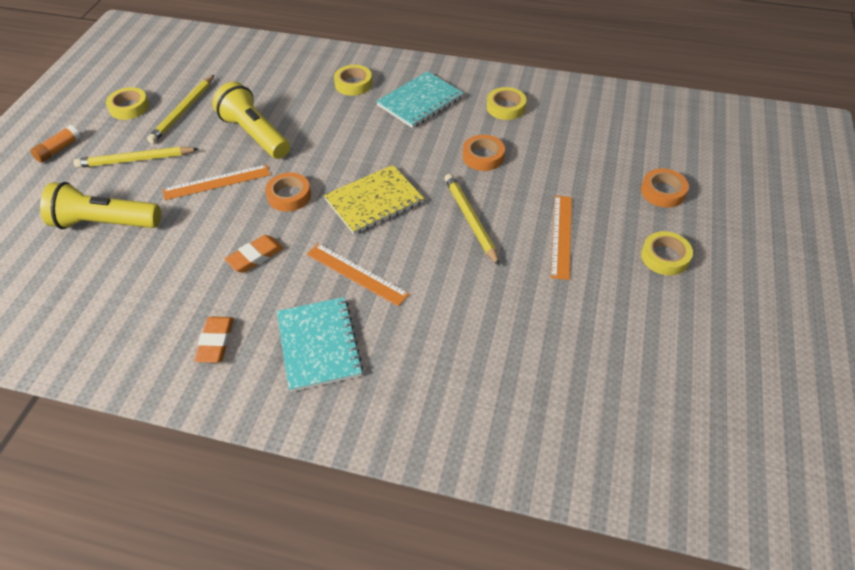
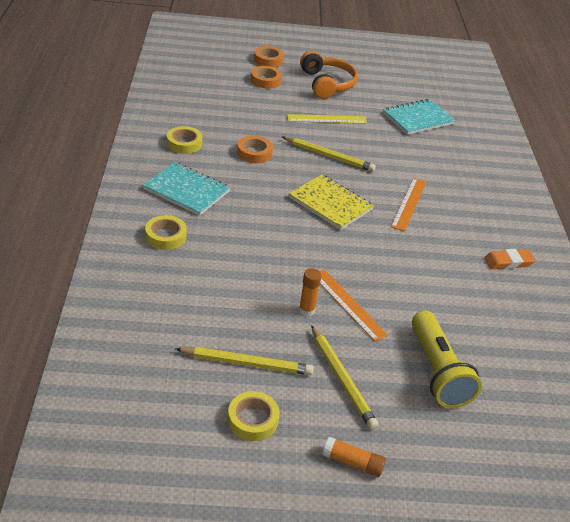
camera: 110 degrees left, 10 degrees down
yellow flashlight [212,82,290,159] -> none
orange eraser [225,235,283,273] -> none
orange tape [265,173,311,212] -> orange tape moved to [254,46,284,67]
turquoise notebook [277,297,363,392] -> turquoise notebook moved to [383,99,456,135]
yellow pencil [445,174,500,266] -> yellow pencil turned 120 degrees counterclockwise [282,137,376,172]
orange ruler [551,195,572,280] -> yellow ruler [287,114,367,124]
yellow tape [641,231,693,275] -> orange headphones [300,51,358,99]
none -> orange glue stick [299,268,321,316]

